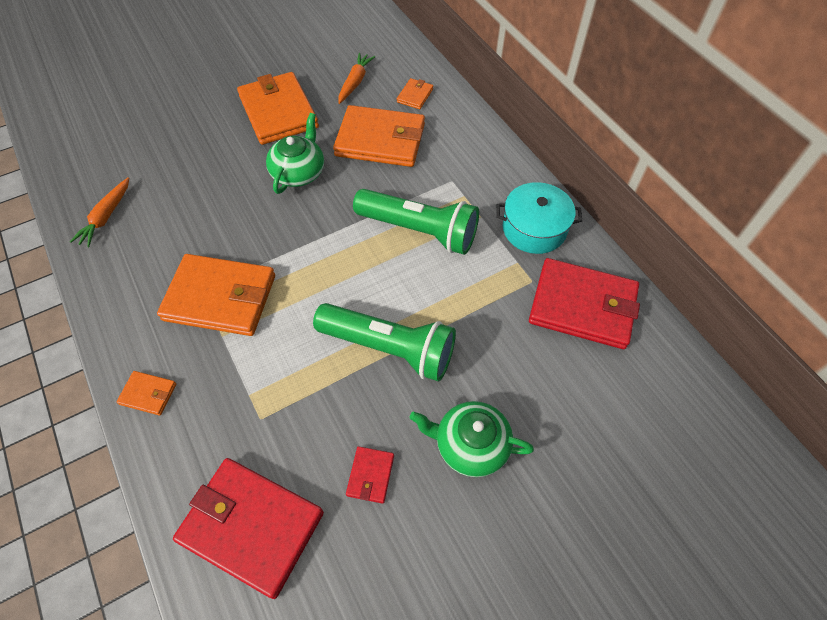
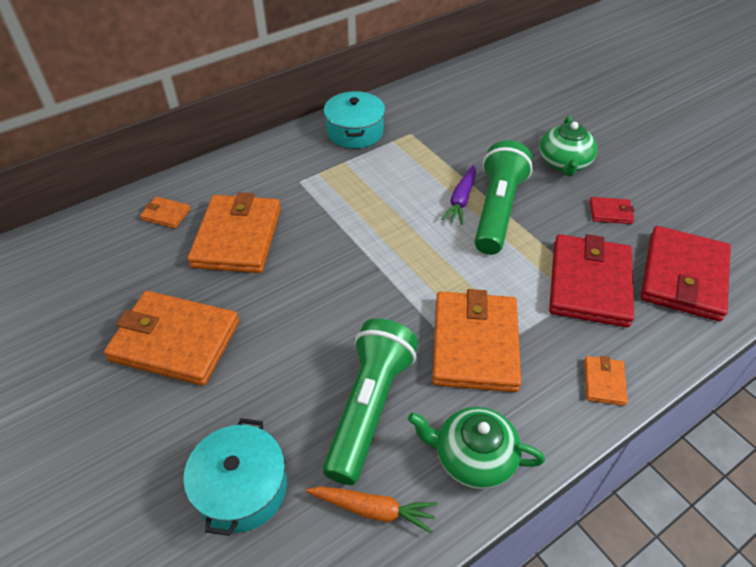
camera: 95 degrees left, 10 degrees down
orange wallet [237,72,319,145] -> orange wallet turned 45 degrees clockwise [104,291,239,386]
green teapot [266,113,324,194] -> green teapot moved to [408,407,545,489]
orange carrot [338,53,375,104] -> none
green flashlight [353,189,479,255] -> green flashlight moved to [323,318,418,485]
red wallet [529,258,640,349] -> red wallet moved to [549,234,634,327]
none -> turquoise pot [183,418,287,536]
none -> purple carrot [441,165,476,225]

